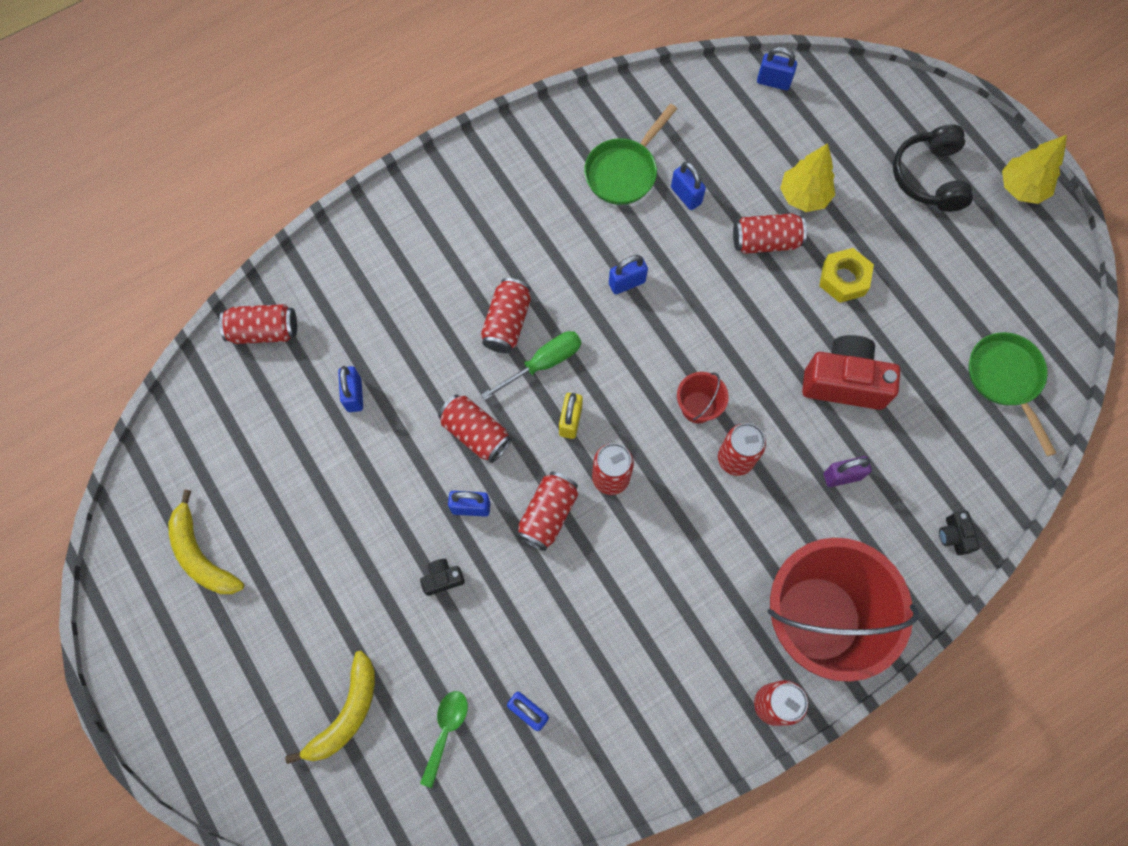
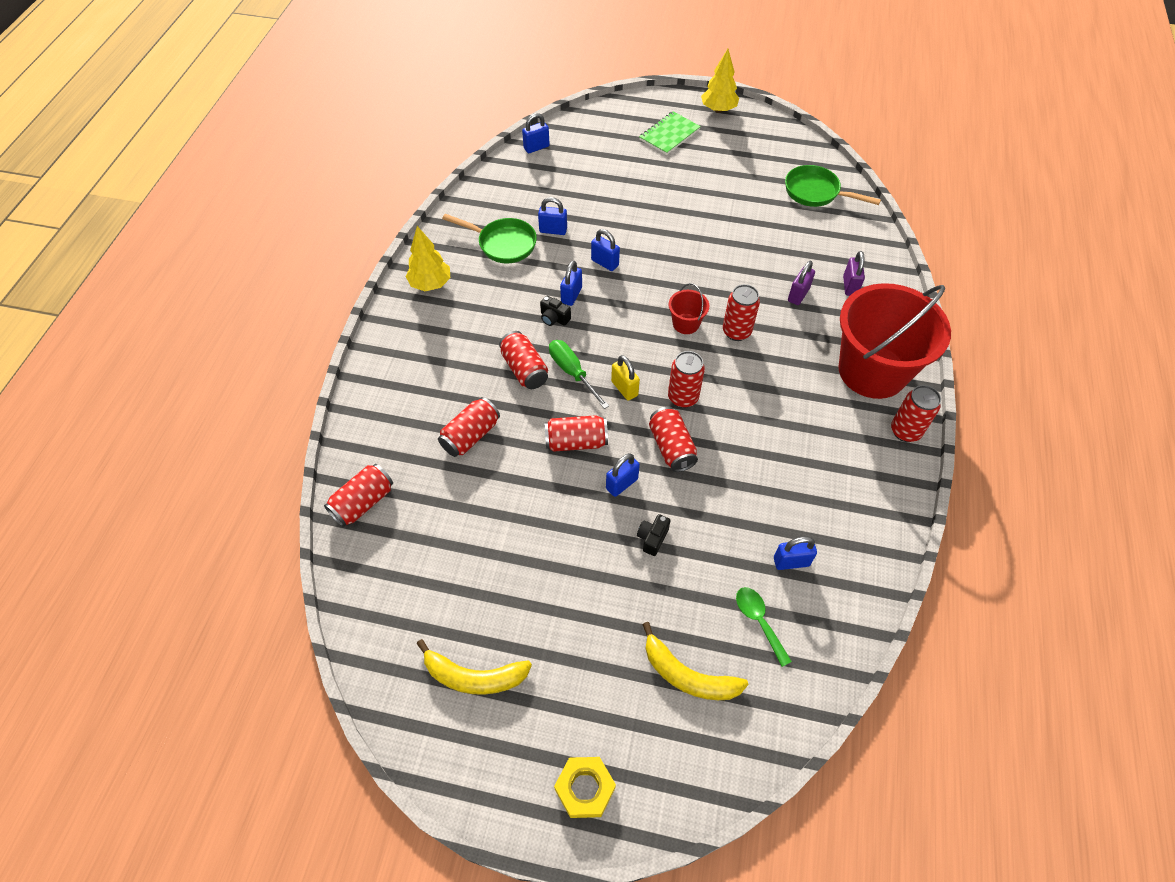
camera: 45 degrees left, 15 degrees down
yellow banana [285,651,375,764] -> yellow banana turned 135 degrees clockwise [642,622,748,700]
blue padlock [338,366,363,412] -> blue padlock moved to [591,229,620,271]
green screwdriver [481,331,581,400] -> green screwdriver turned 45 degrees counterclockwise [549,340,609,409]
green pan [584,104,677,205] -> green pan turned 60 degrees counterclockwise [442,214,537,263]
red can [733,213,807,254] -> red can moved to [438,397,500,457]
yellow tree [780,143,835,212] -> yellow tree moved to [405,226,450,291]
red camera [802,335,900,410] -> none
yellow nut [819,248,874,303] -> yellow nut moved to [554,757,616,818]
black headphones [893,124,973,212] -> green notebook [639,111,701,155]
black camera [939,511,980,555] -> black camera moved to [540,296,571,326]
none -> purple padlock [843,251,865,296]

